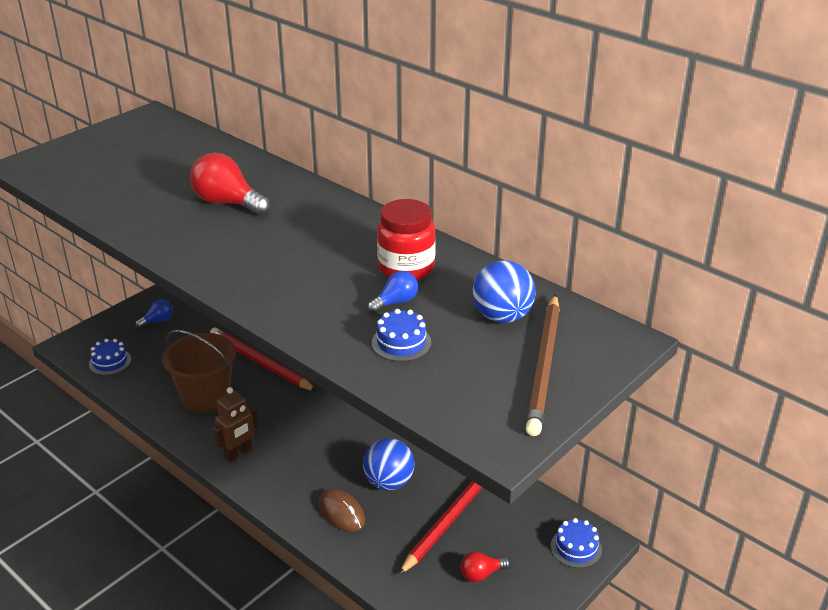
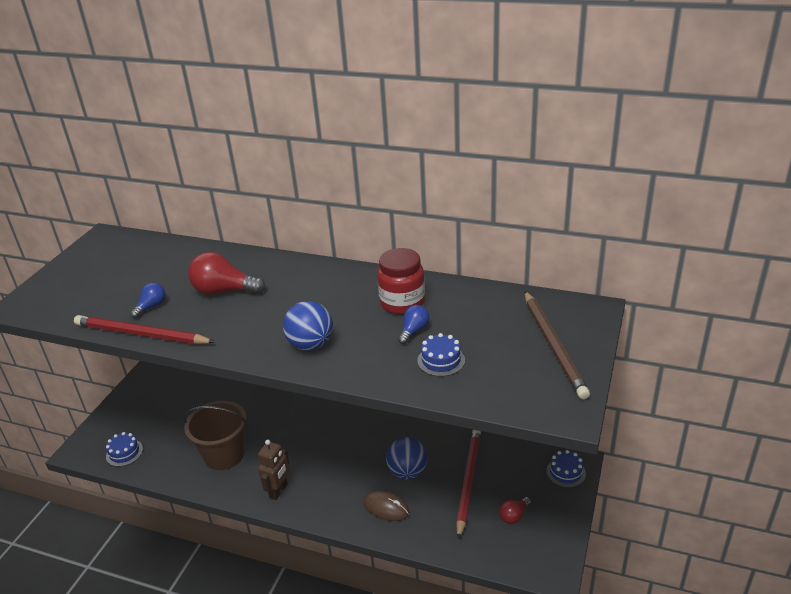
camera: 20 degrees left, 0 degrees up
blue light bulb [135,299,173,328] -> blue light bulb moved to [130,283,166,318]
red pencil [210,328,317,391] -> red pencil moved to [74,315,215,344]
blue ball [473,260,535,323] -> blue ball moved to [283,301,333,351]

